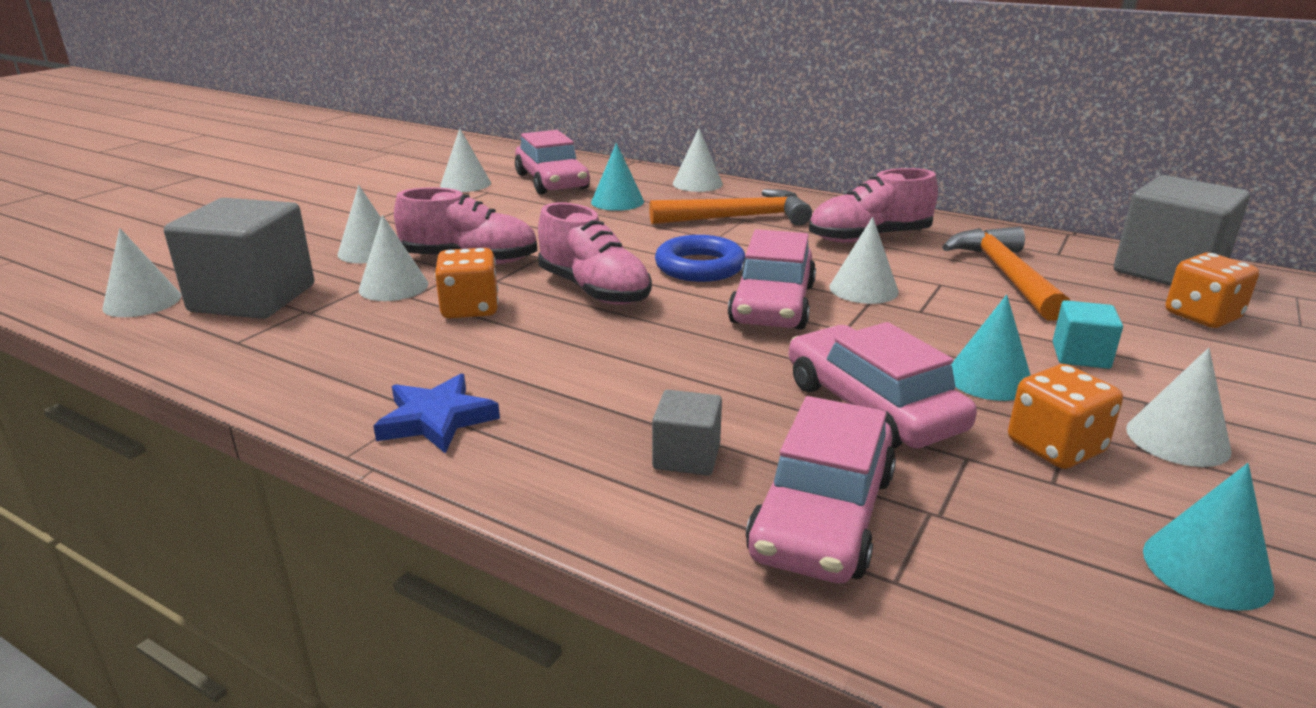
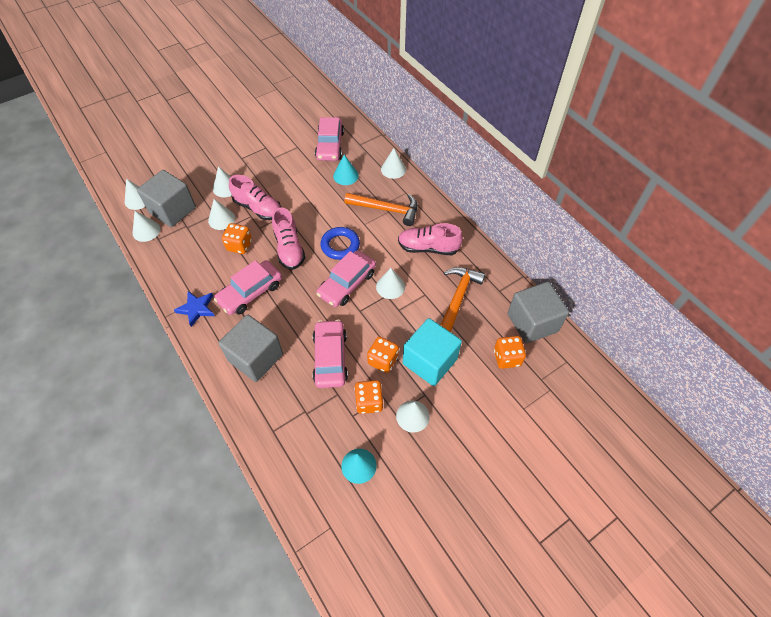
camera: 25 degrees right, 30 degrees up
white cone [440,128,491,192] -> white cone moved to [132,211,160,242]
grey cube [652,390,722,476] -> grey cube [218,315,283,382], size x2.08
pink car [746,396,896,583] -> pink car moved to [214,260,282,315]
turquoise cone [951,295,1030,401] -> orange dice [367,336,399,373]
turquoise cube [1053,300,1123,369] -> turquoise cube [403,318,462,386], size x2.08

